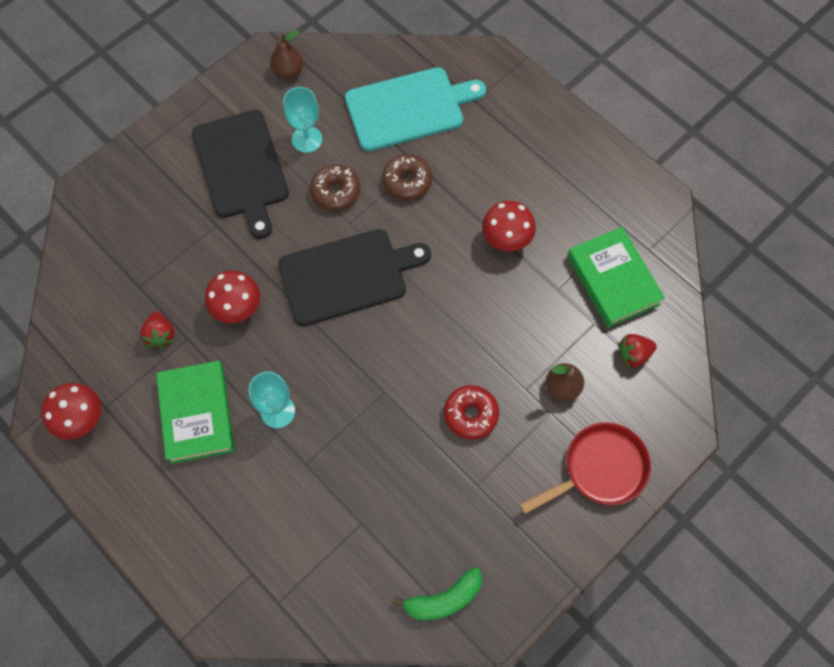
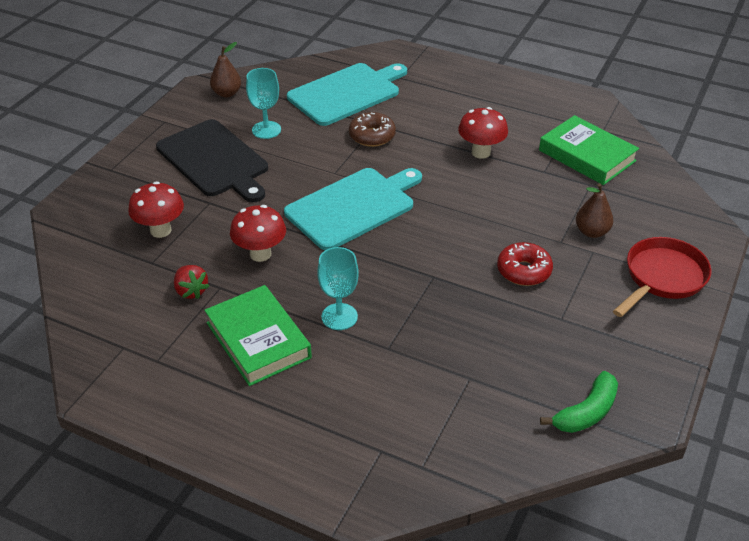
camera: 20 degrees left, 25 degrees down
red mushroom [41,383,101,440] -> red mushroom moved to [128,181,184,238]
black cutting board [278,229,431,326] -> turquoise cutting board [284,168,422,250]
brown donut [310,164,360,211] -> none
red strawberry [618,334,657,367] -> none

